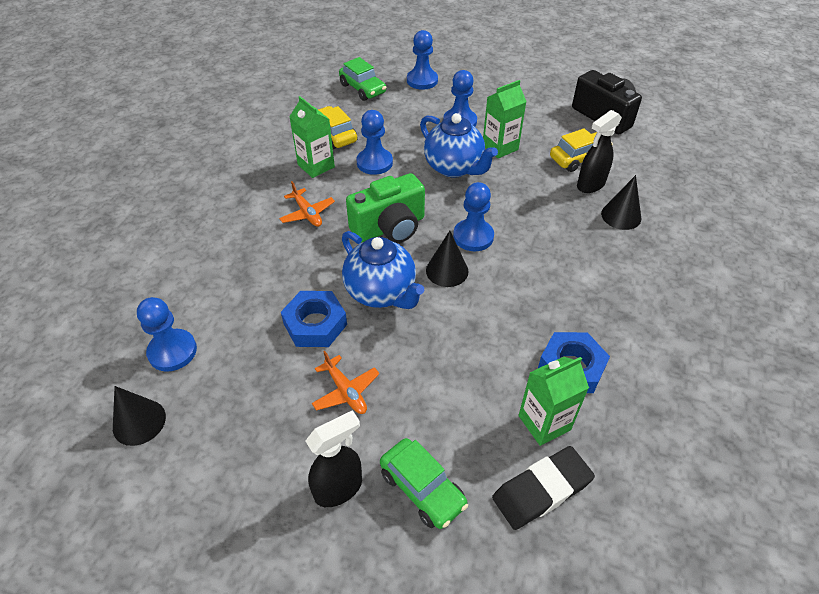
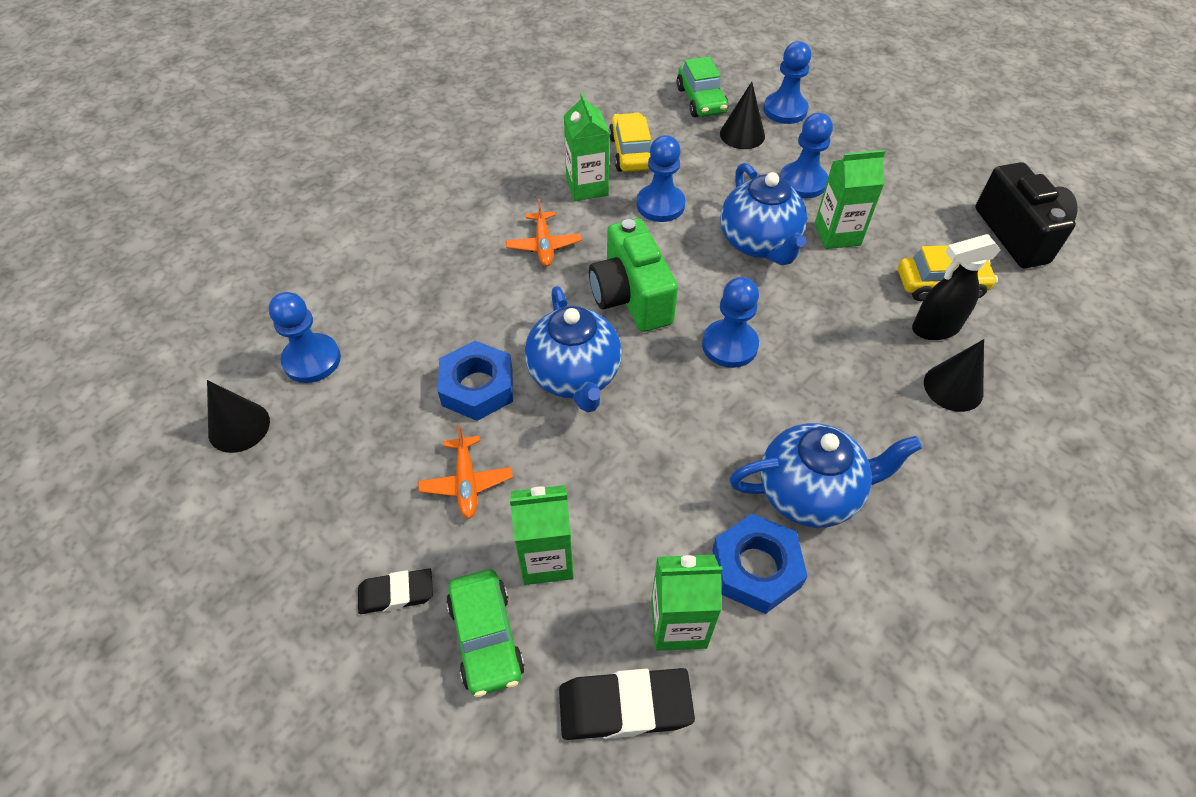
camera: 25 degrees right, 5 degrees up
black spray bottle [305,410,362,507] -> black eraser [358,568,433,614]
green camera [346,173,425,243] -> green camera turned 75 degrees clockwise [589,218,678,332]
black cone [426,231,468,287] -> black cone moved to [720,82,765,149]
none -> green carton [510,485,574,585]
none -> blue teapot [730,423,922,528]

